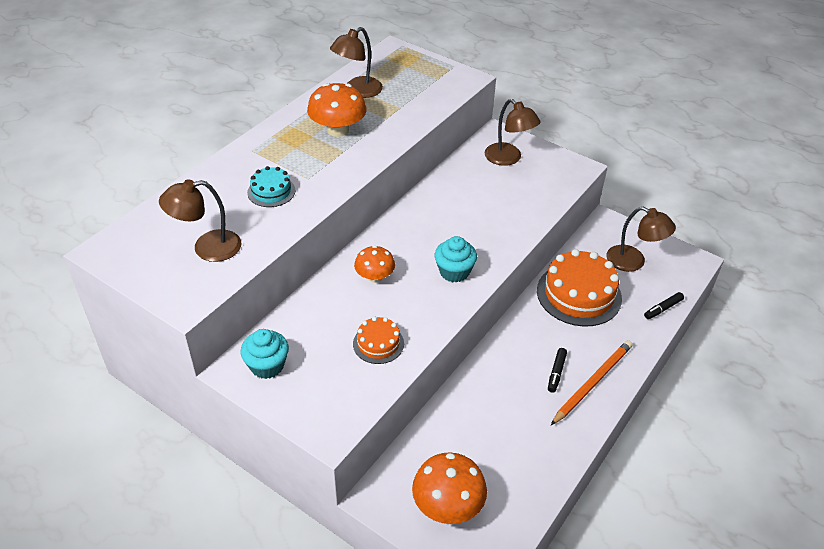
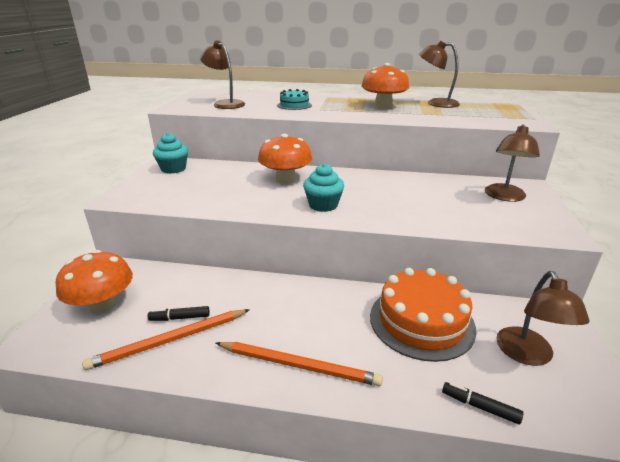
camera: 65 degrees right, 15 degrees down
orange cake [353,317,404,364] -> none
orange mushroom [354,245,395,283] -> orange mushroom [258,134,312,184], size x1.57
black marker [548,348,567,393] -> black marker moved to [148,306,210,321]
none -> orange pencil [82,309,250,370]

